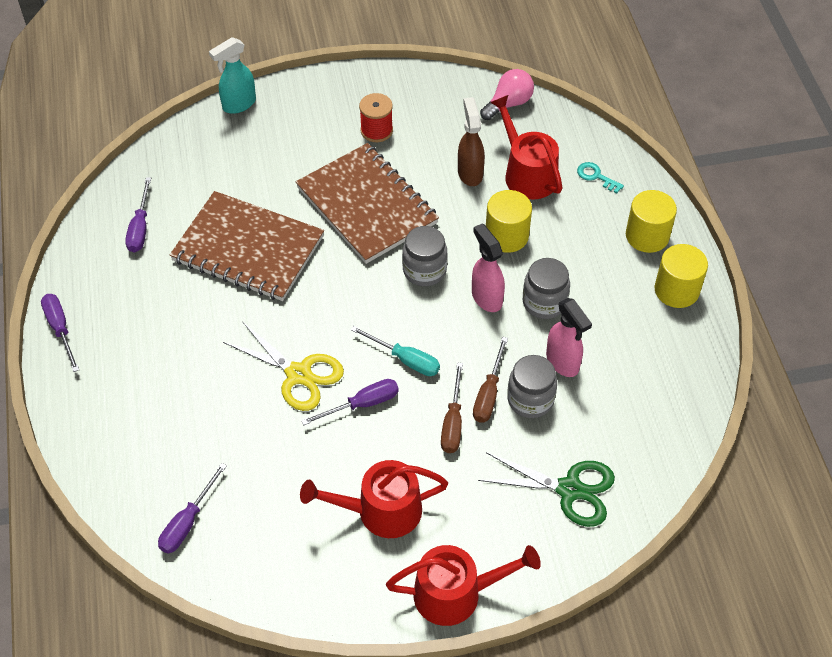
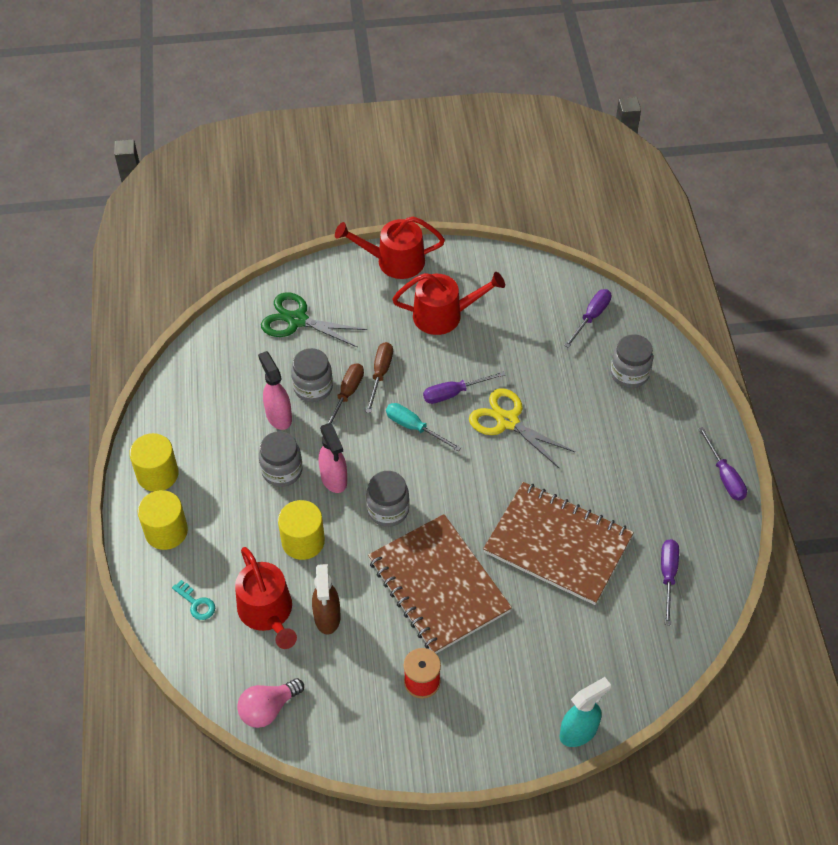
camera: 175 degrees left, 0 degrees up
none -> grey jar [611,334,653,388]

